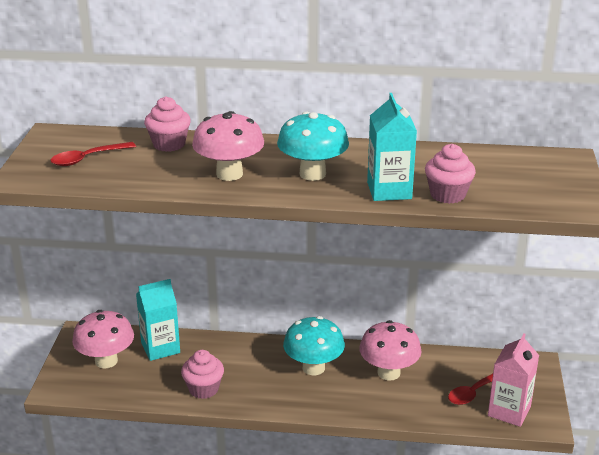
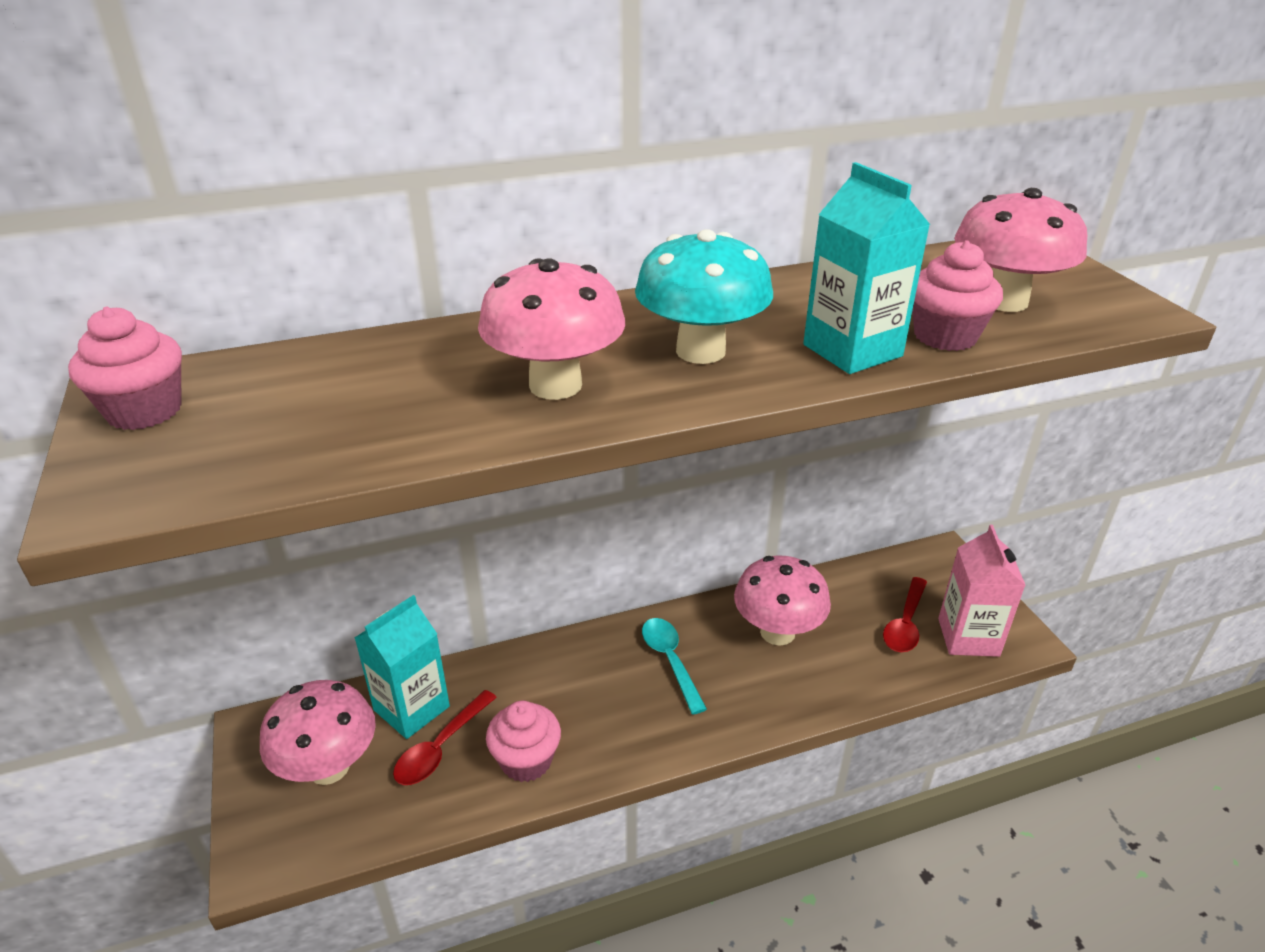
camera: 25 degrees left, 5 degrees up
red spoon [50,142,136,166] -> red spoon moved to [393,690,497,785]
pink cupcake [144,96,191,152] -> pink cupcake moved to [68,307,182,430]
turquoise mushroom [283,316,345,375] -> turquoise spoon [642,618,707,714]
none -> pink mushroom [954,188,1087,312]

